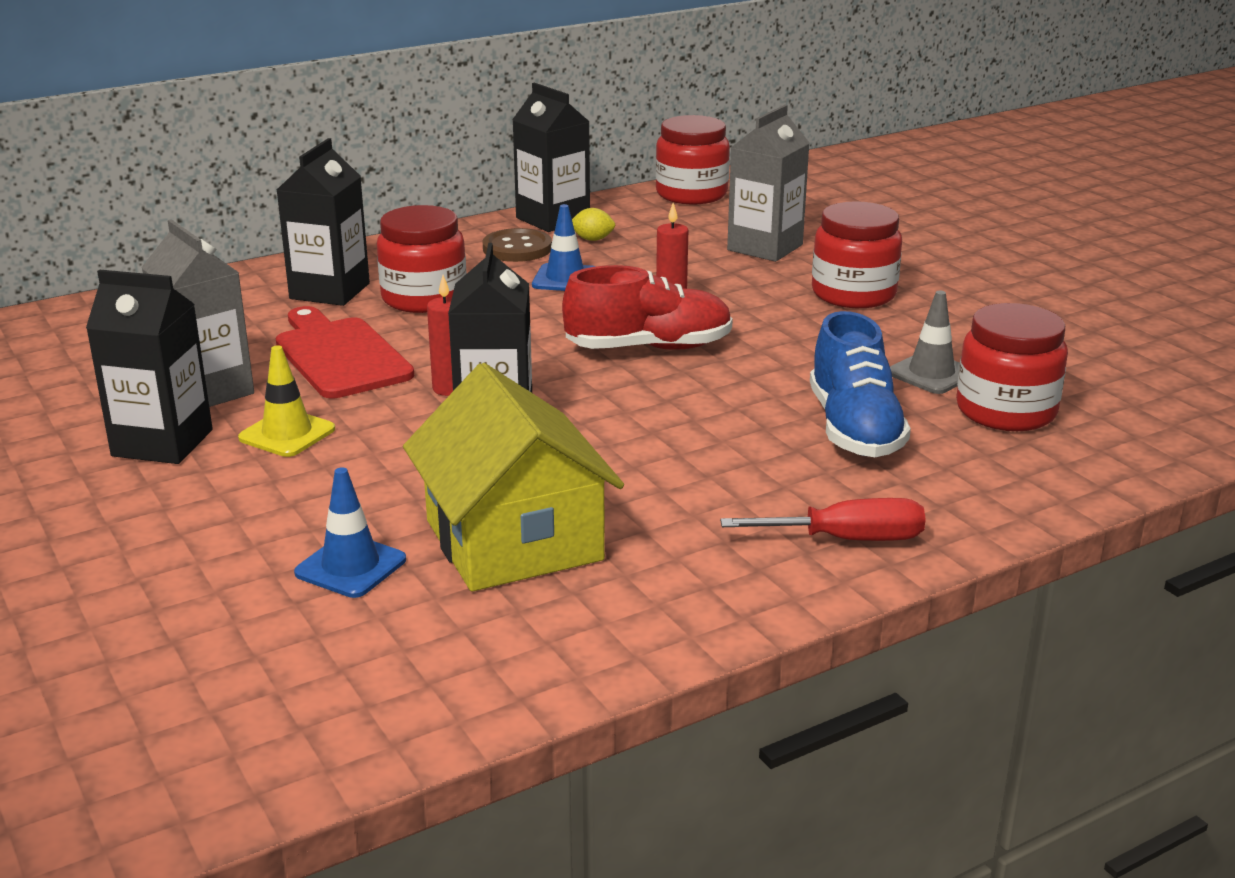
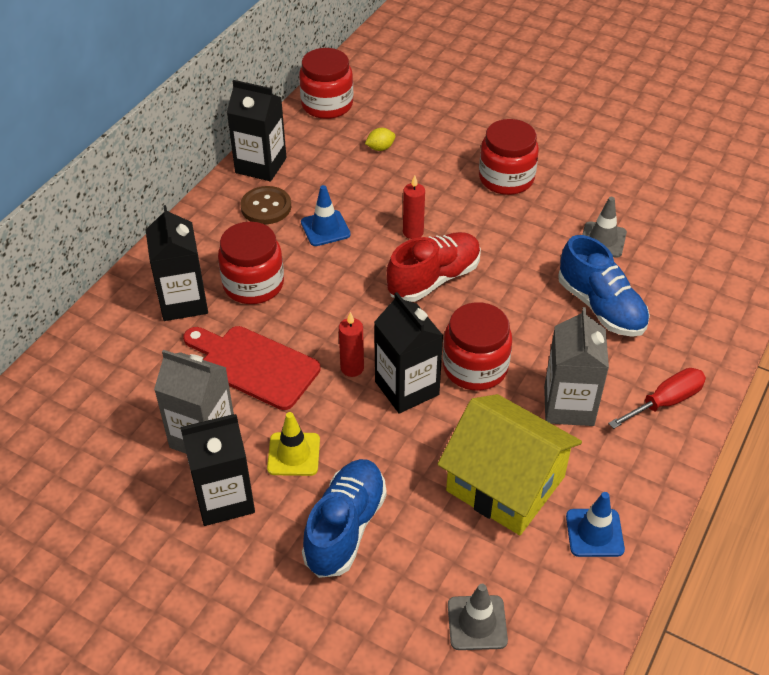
camera: 30 degrees left, 20 degrees up
blue traffic cone [294,467,406,598] -> blue traffic cone moved to [566,492,625,557]
yellow lemon [572,208,615,241] -> yellow lemon moved to [365,128,395,151]
grey carton [727,105,810,262] -> grey carton moved to [544,307,609,426]
red jar [956,303,1068,431] -> red jar moved to [443,302,512,391]
none -> blue shoe [302,459,387,578]
none -> grey traffic cone [448,584,508,650]

